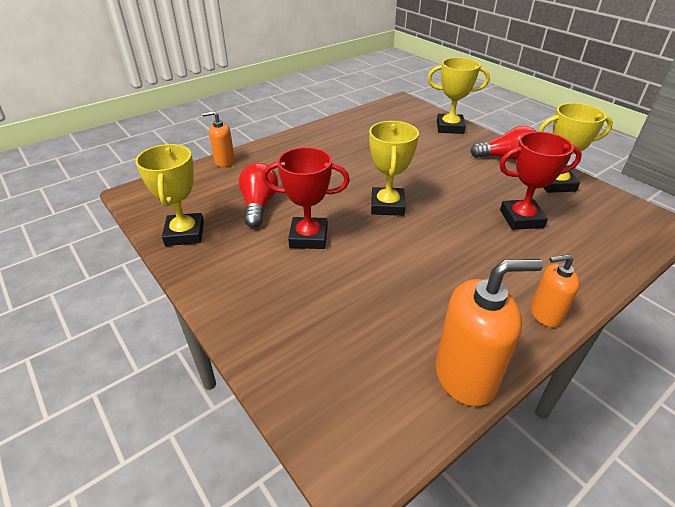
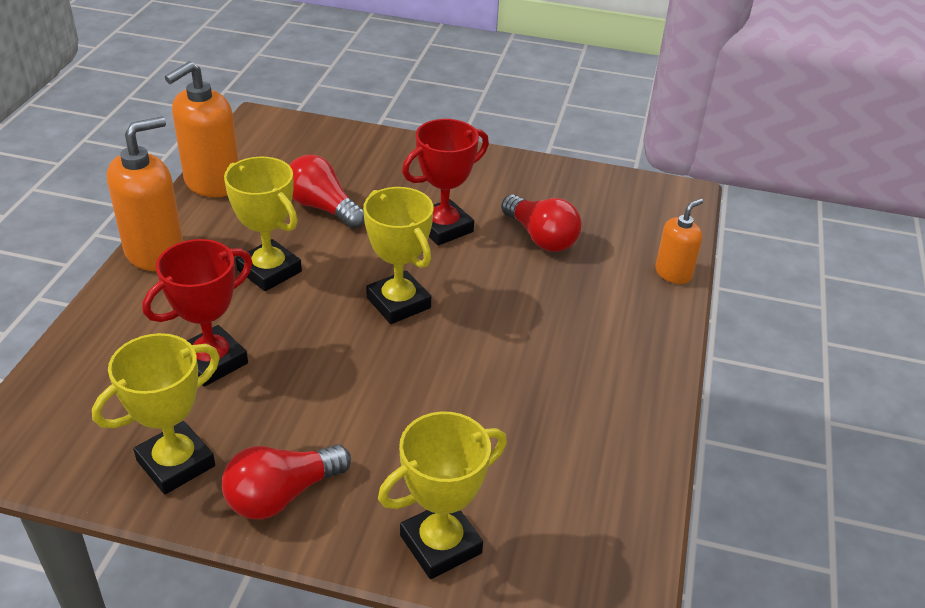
camera: 140 degrees right, 0 degrees up
yellow trophy [135,144,204,246] -> yellow trophy moved to [224,157,302,291]
orange soap dispenser [531,254,580,327] -> orange soap dispenser [107,117,183,271], size x1.73
none -> red light bulb [289,155,365,229]

